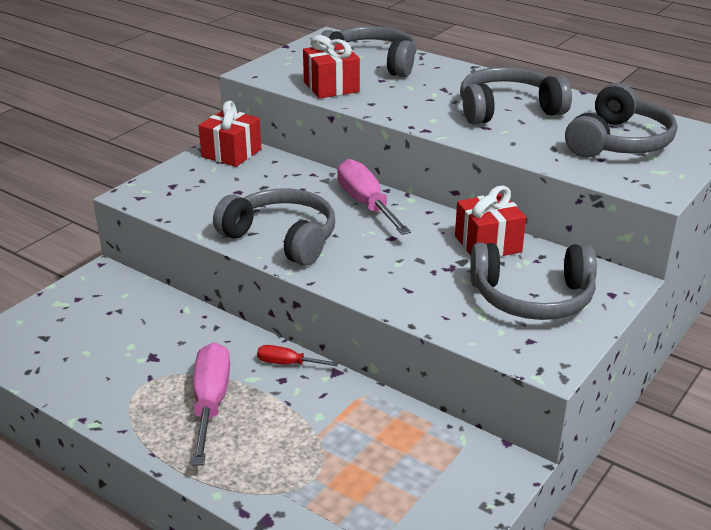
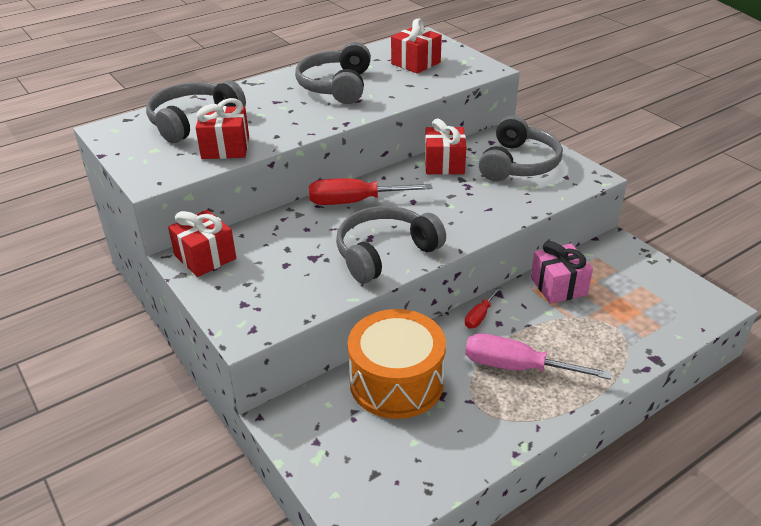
camera: 70 degrees left, 5 degrees up
pink screwdriver [337,159,411,235] -> red screwdriver [309,178,432,205]
grey headphones [565,83,677,158] -> red gift [391,18,442,74]
none -> orange drum [348,309,446,419]
none -> pink gift [531,241,593,304]

